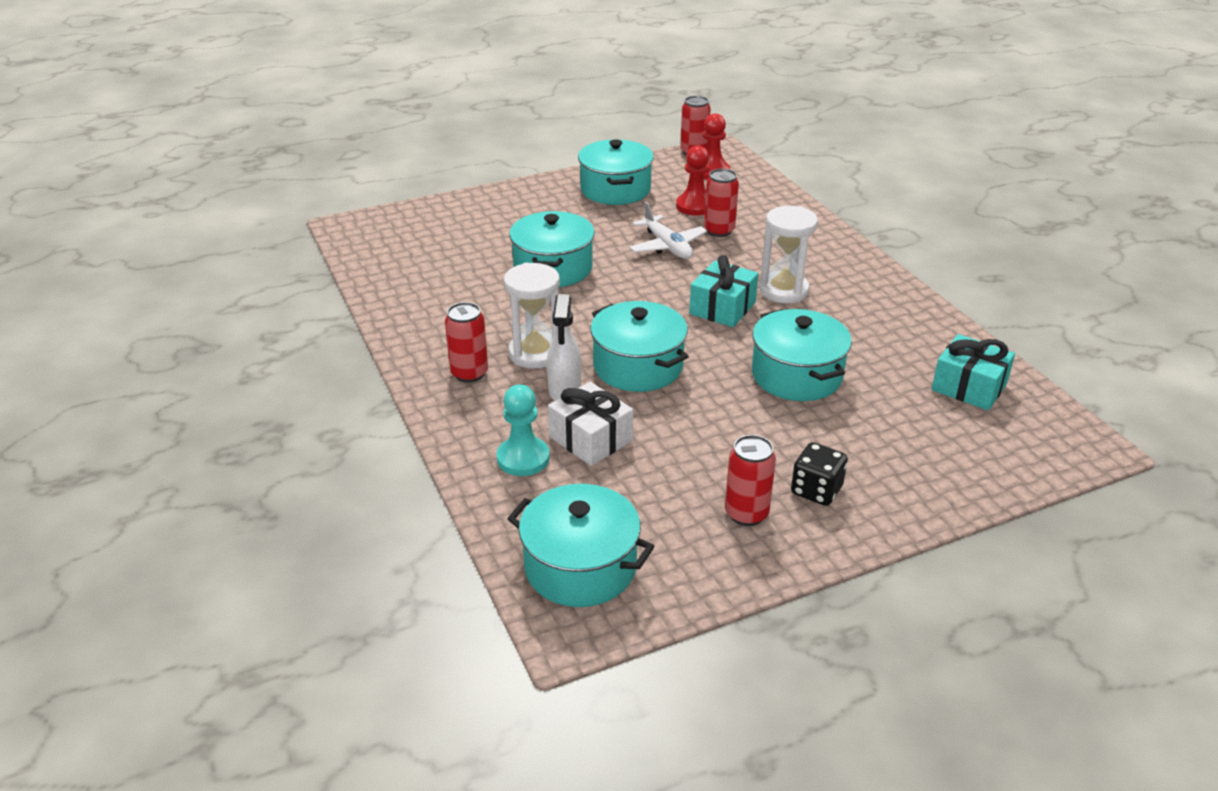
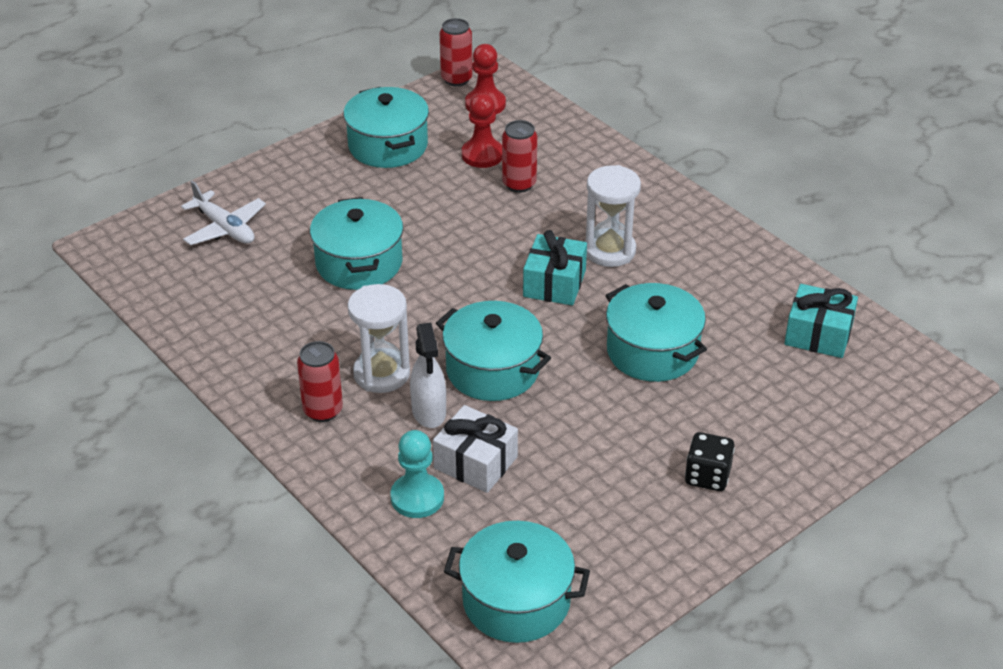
camera: 15 degrees left, 5 degrees up
white plane [629,202,707,259] -> white plane moved to [181,181,266,245]
red can [725,435,776,526] -> none

